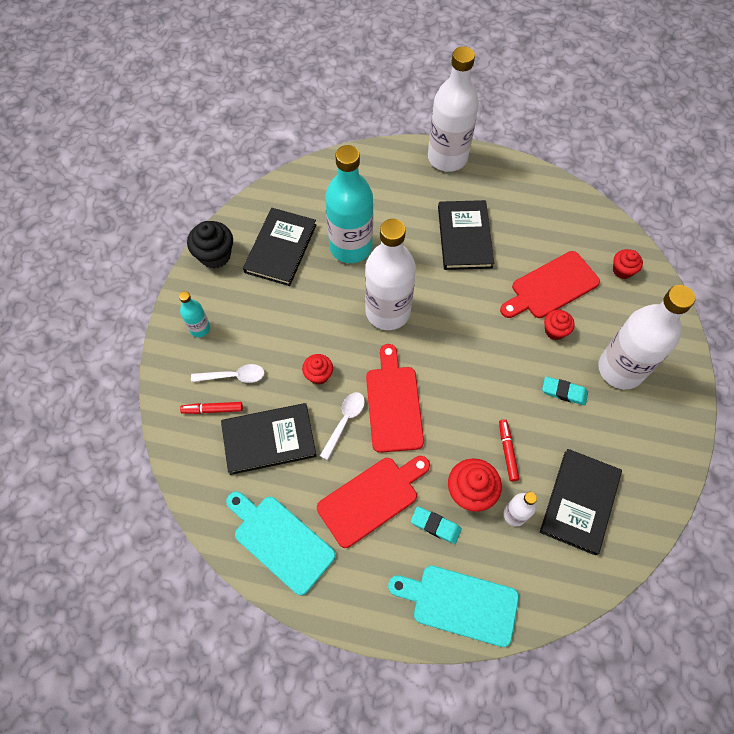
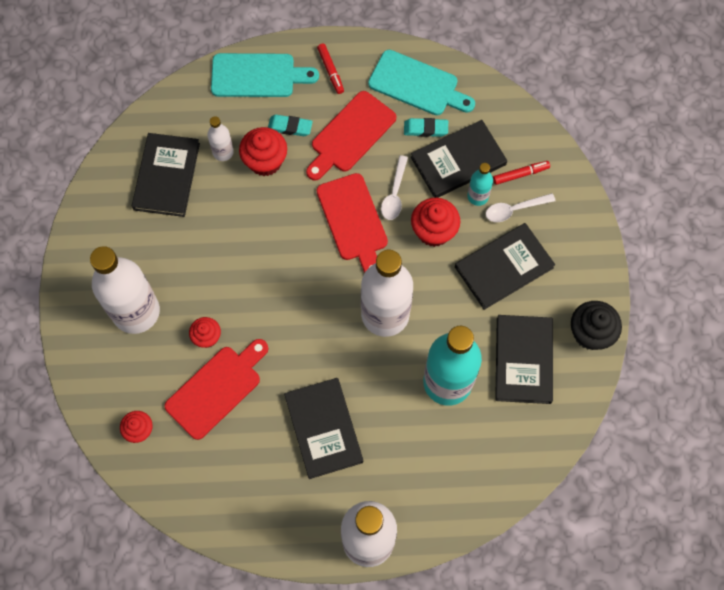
camera: 165 degrees right, 5 degrees up
turquoise bottle [179,291,210,337] -> turquoise bottle moved to [467,163,493,206]
red cupcake [302,354,333,385] -> red cupcake [411,198,460,247], size x1.59
red marker [499,419,519,482] -> red marker moved to [317,44,344,94]
turquoise eraser [542,376,588,406] -> turquoise eraser moved to [404,118,448,137]
none -> black book [455,223,555,310]

